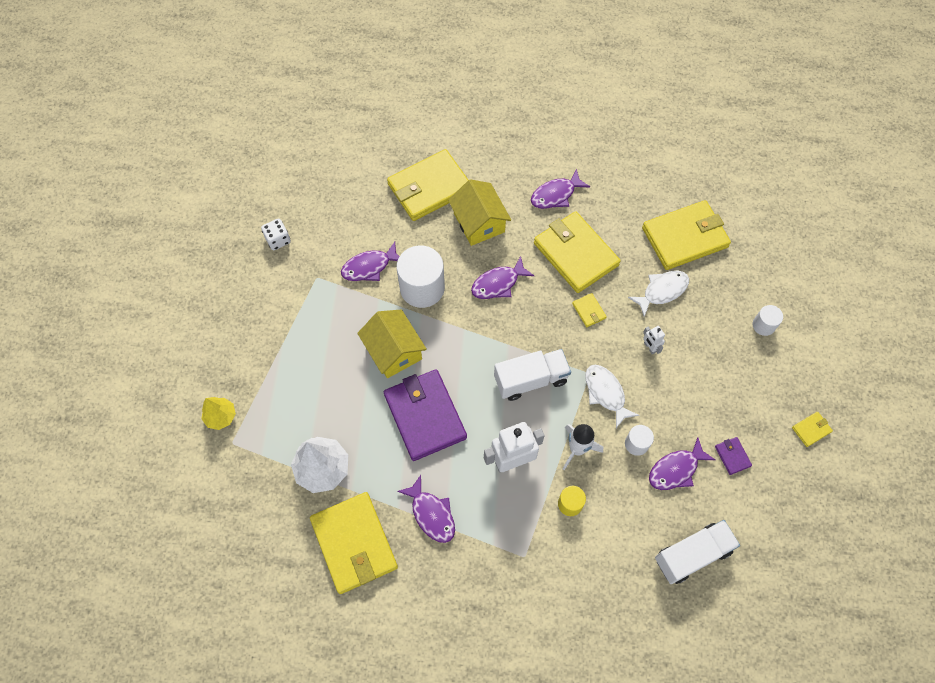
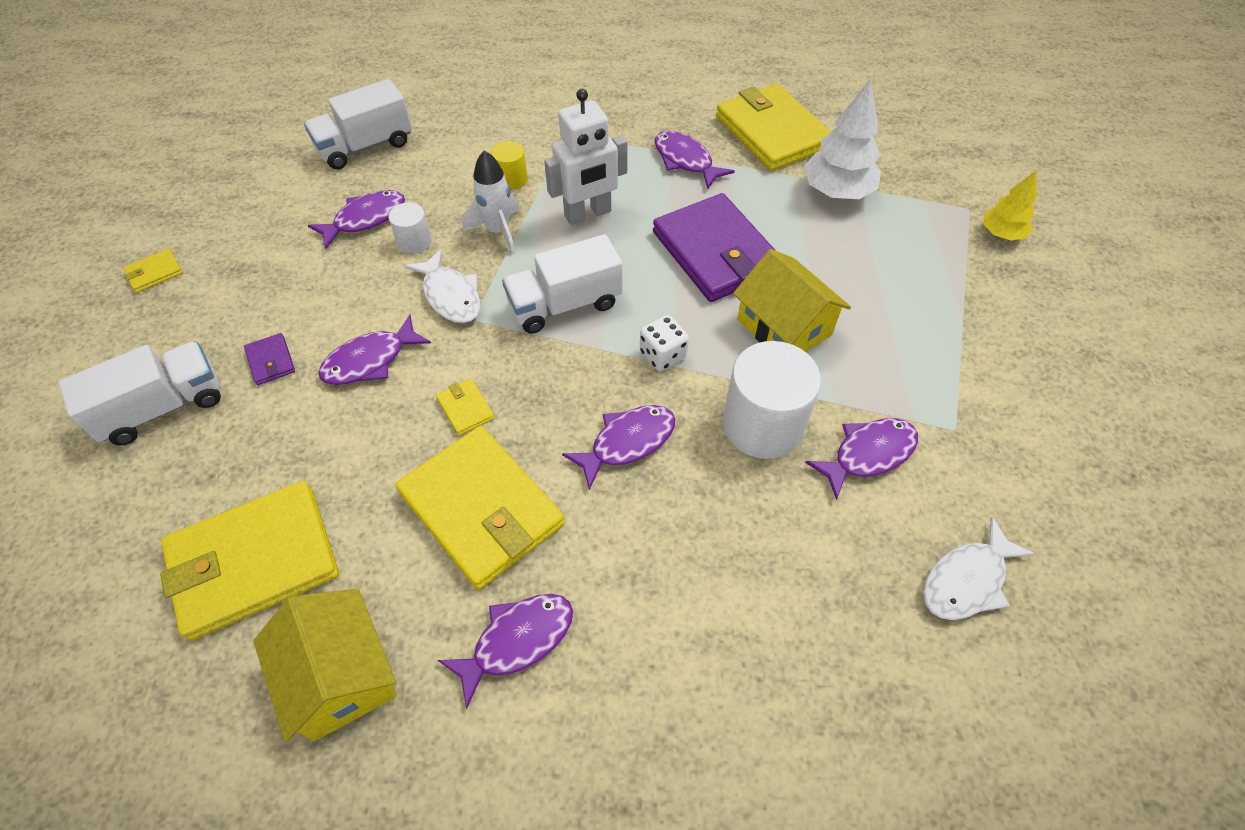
camera: 175 degrees right, 10 degrees down
white dice [261,219,291,250] -> white dice moved to [640,315,689,371]
yellow wallet [387,149,468,221] -> none
yellow house [448,179,511,246] -> yellow house moved to [253,588,397,742]
white fish [628,271,689,317] -> white fish moved to [923,517,1035,620]
white robot [643,326,665,355] -> purple fish [318,315,431,385]
purple wallet [715,437,752,475] -> purple wallet moved to [244,333,295,385]
white cylinder [753,305,783,336] -> white truck [59,341,221,445]

